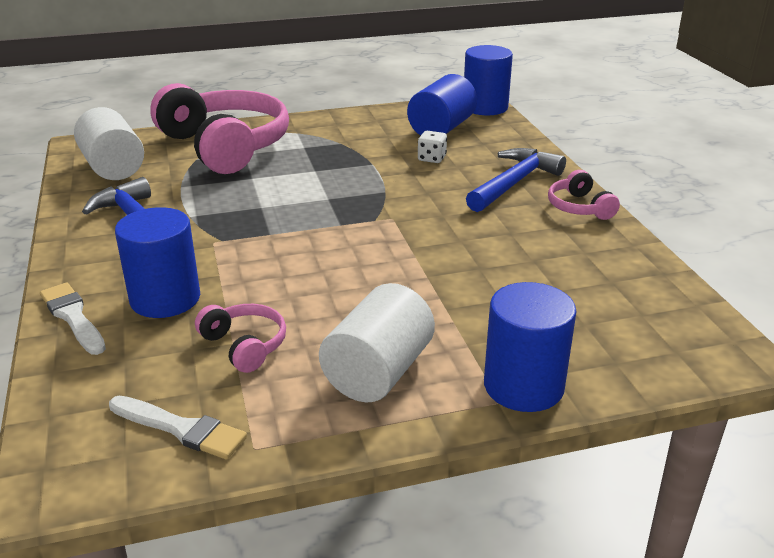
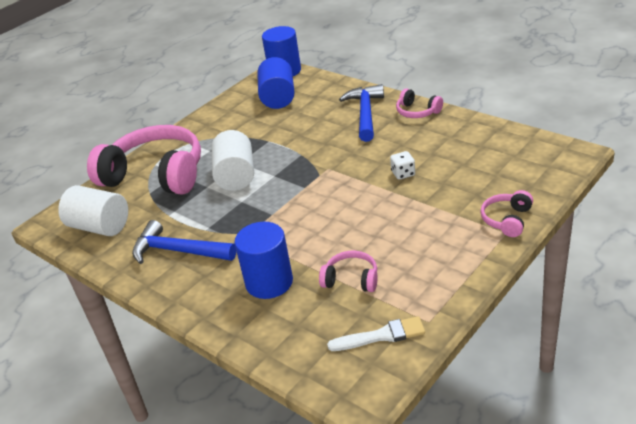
camera: 30 degrees left, 5 degrees up
white brush [40,282,106,355] -> none
white cylinder [319,283,435,402] -> white cylinder moved to [211,130,254,191]
white dice [418,131,447,163] -> white dice moved to [390,151,415,180]
blue cylinder [484,282,577,412] -> pink headphones [480,190,533,237]

